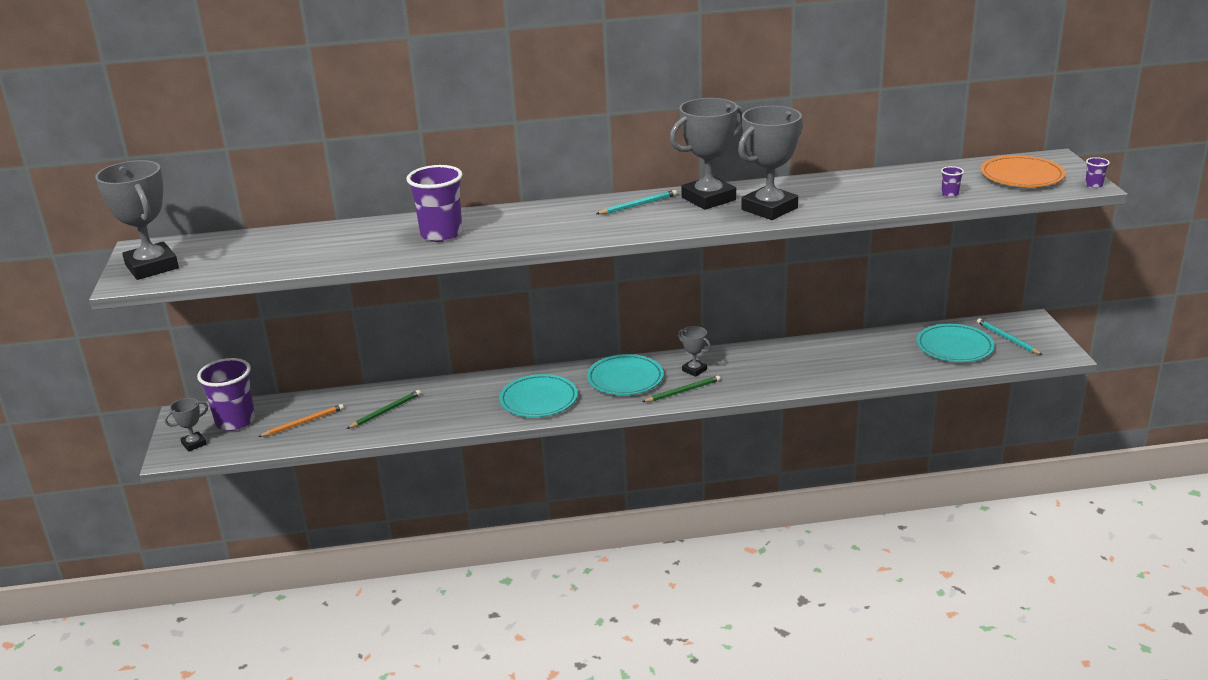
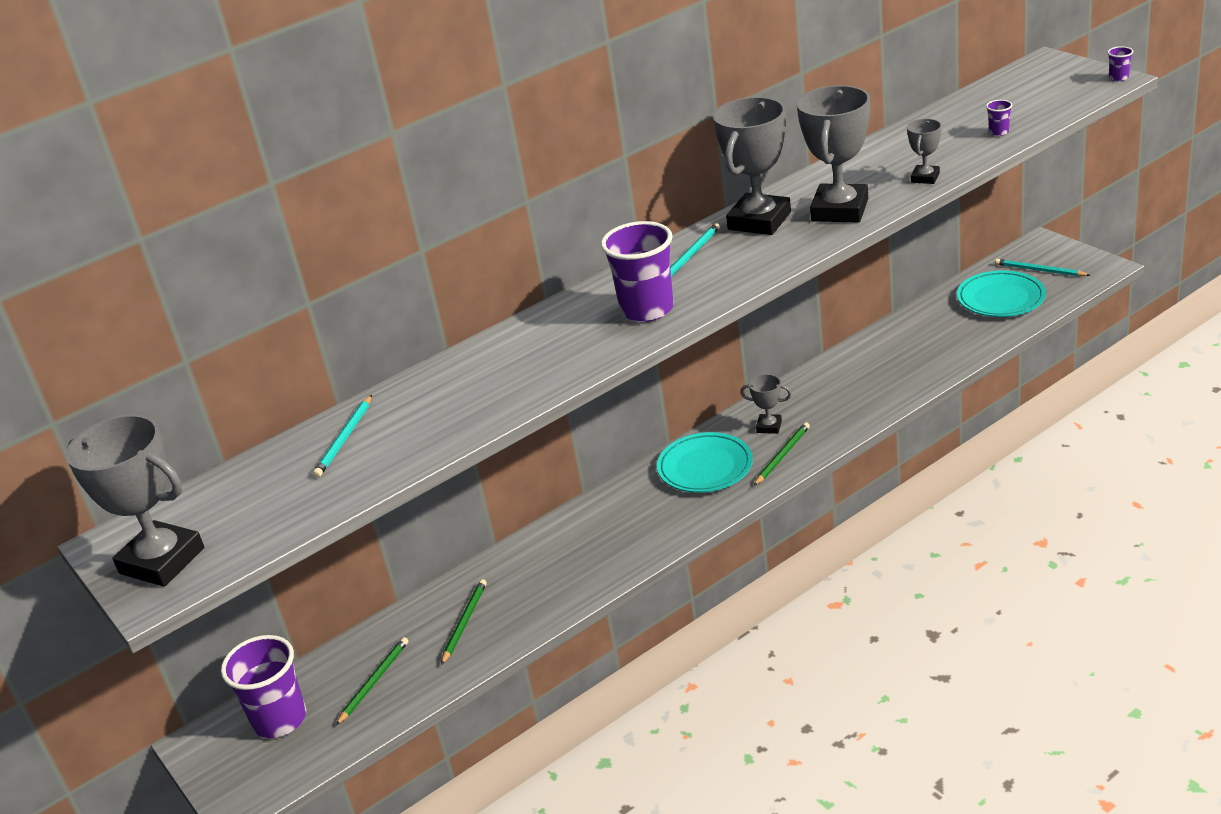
camera: 25 degrees left, 5 degrees up
grey trophy [164,398,208,452] -> grey trophy moved to [907,119,942,184]
orange pencil [258,404,344,437] -> green pencil [336,637,408,726]
purple cup [406,165,463,242] -> purple cup moved to [601,221,674,322]
turquoise plate [499,374,578,417] -> none
orange plate [981,155,1065,187] -> none
none -> turquoise pencil [313,395,372,478]

